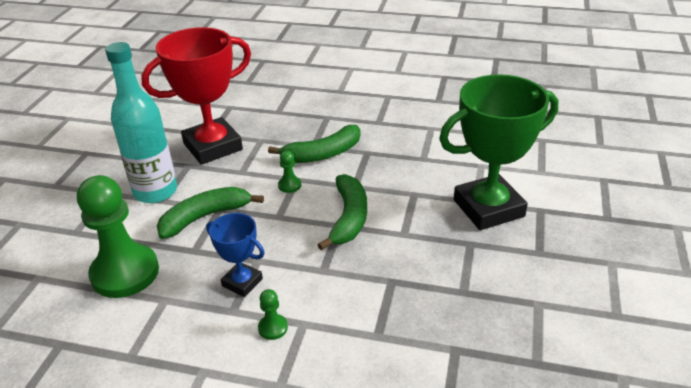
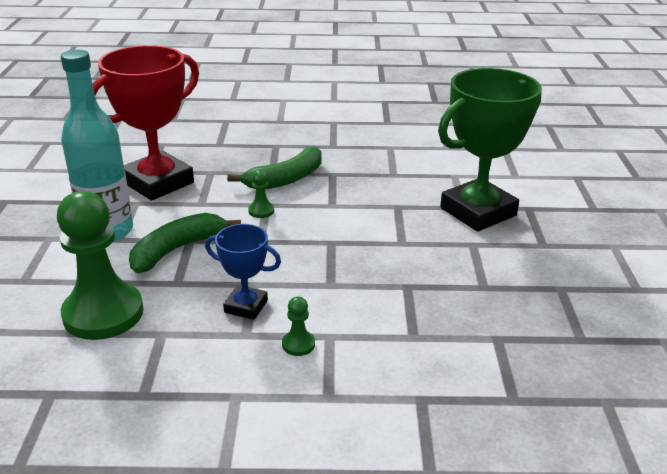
camera: 15 degrees left, 5 degrees down
green banana [318,174,367,251] -> none

